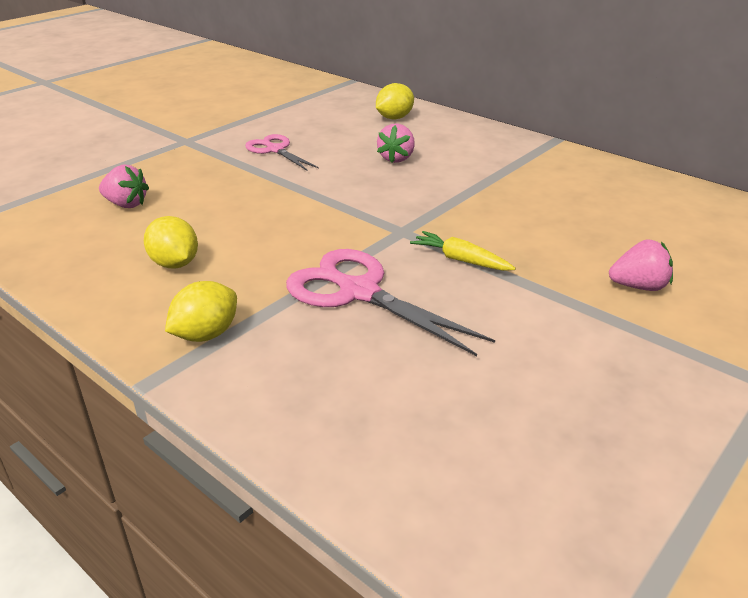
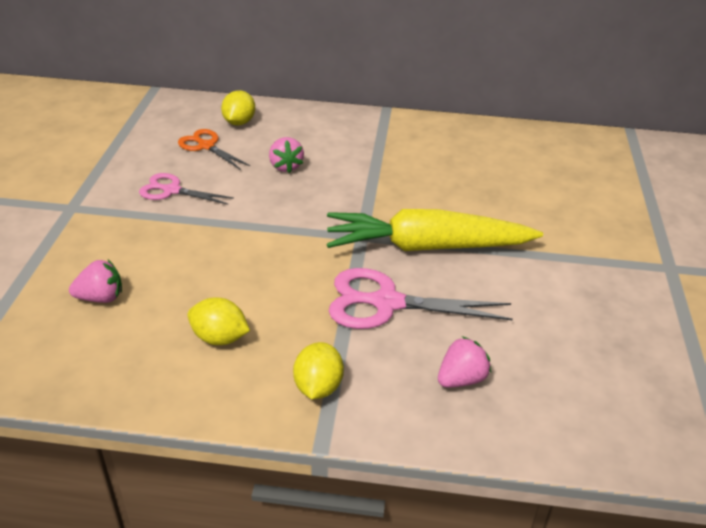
camera: 35 degrees left, 5 degrees up
yellow carrot [410,231,516,271] -> yellow carrot [327,209,543,251], size x2.38
pink strawberry [609,239,673,291] -> pink strawberry moved to [438,336,491,388]
none -> orange scissors [178,129,250,170]

